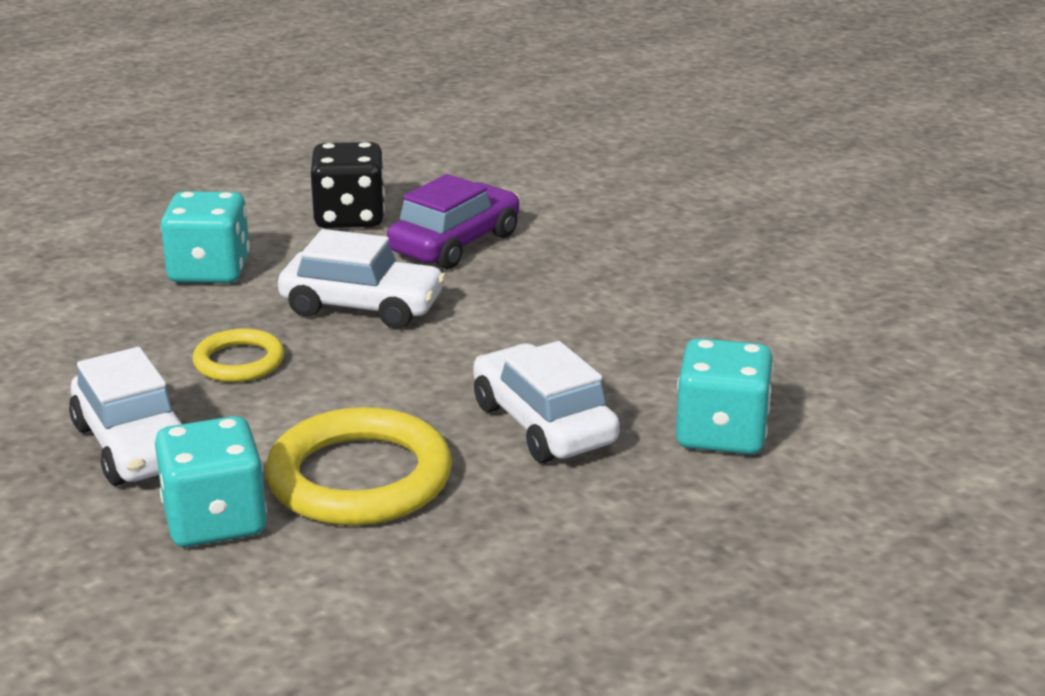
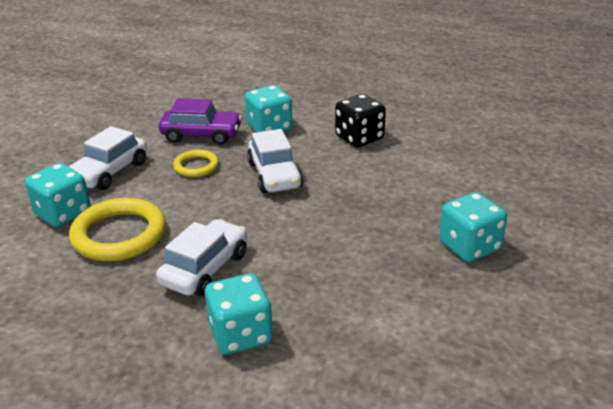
camera: 60 degrees right, 5 degrees up
purple car [387,174,520,269] -> purple car moved to [159,98,242,145]
none -> turquoise dice [439,192,507,262]

